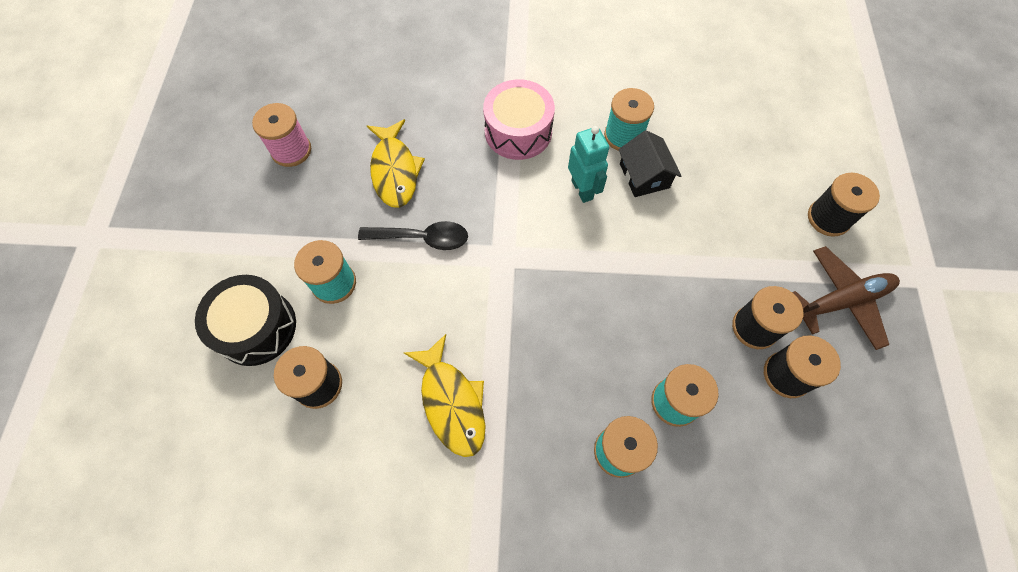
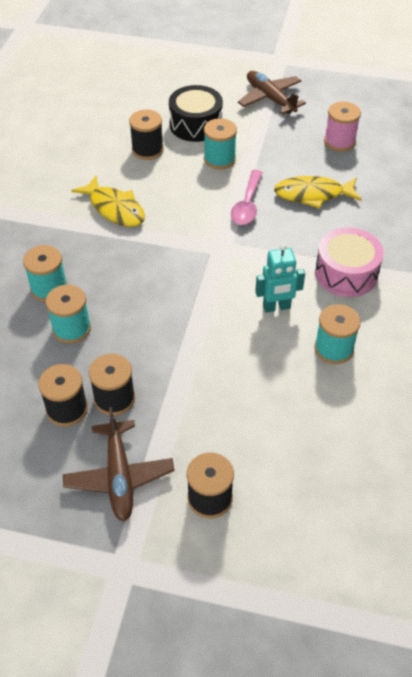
camera: 100 degrees right, 15 degrees down
black spoon [358,221,468,250] -> pink spoon [231,170,263,225]
yellow fish [404,334,485,457] -> yellow fish turned 120 degrees counterclockwise [71,176,145,227]
black house [618,130,682,197] -> none
none -> brown plane [238,71,306,114]

